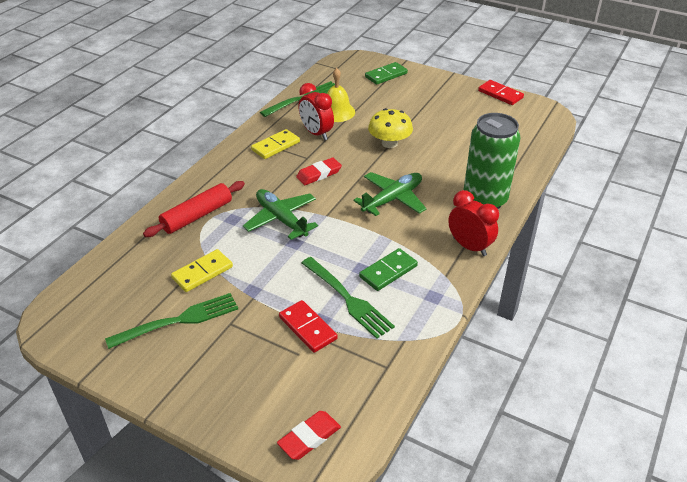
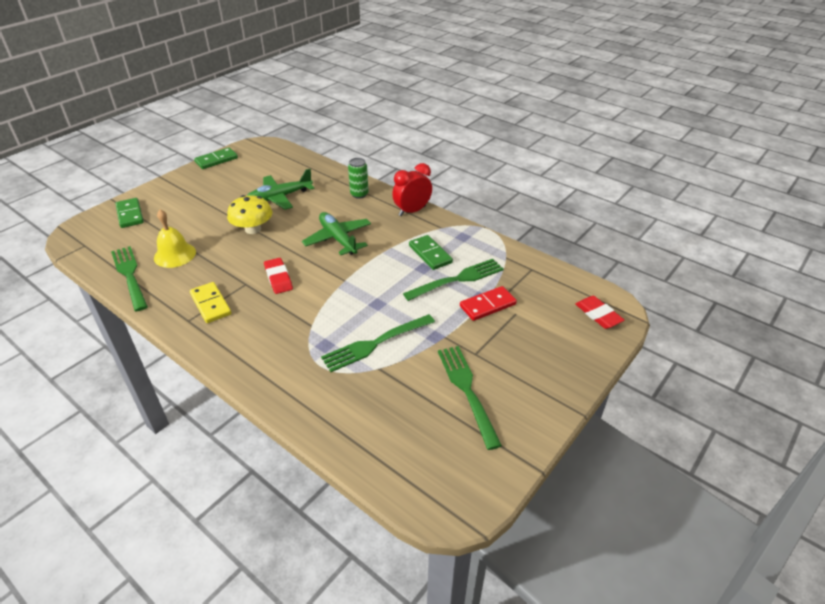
camera: 80 degrees left, 0 degrees up
red rolling pin [143,181,245,237] -> none
yellow domino [171,249,233,292] -> none
green plane [243,189,318,240] -> green plane moved to [247,169,314,210]
red clock [299,83,334,141] -> none
green can [464,113,521,209] -> green can [348,158,369,199], size x0.49
red domino [478,80,524,105] -> green domino [194,147,238,169]
none -> green fork [321,314,435,372]

